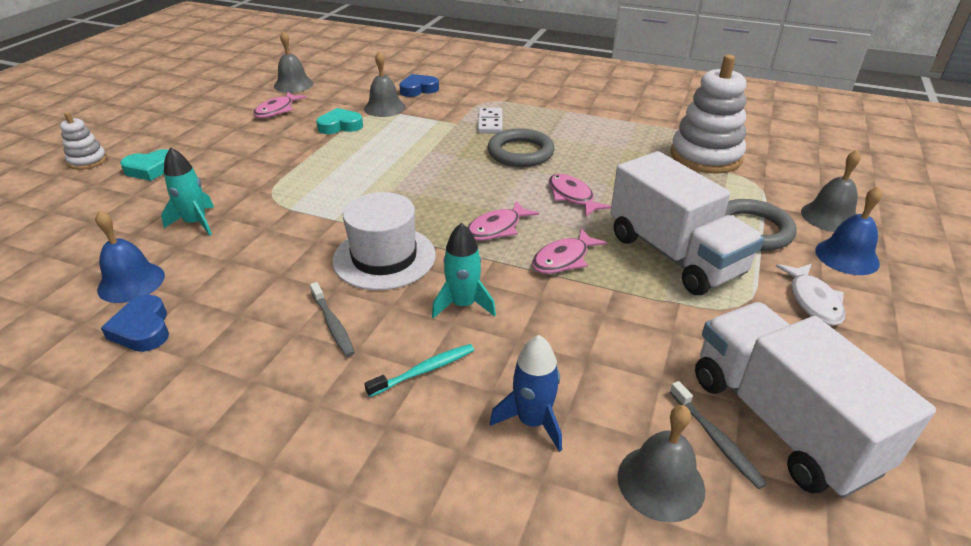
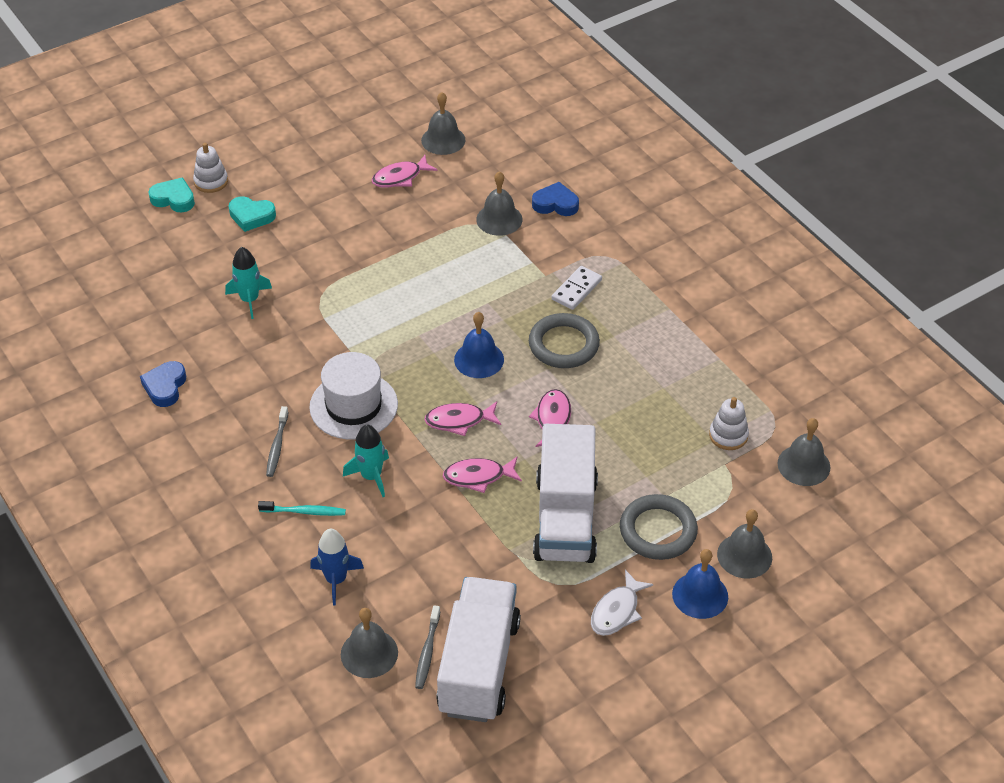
camera: 35 degrees right, 10 degrees up
blue bell [95,210,165,303] -> blue bell moved to [454,312,504,378]
turquoise heart [316,108,363,134] -> turquoise heart moved to [148,177,195,213]
white stacking toy [670,55,746,174] -> white stacking toy [709,397,749,450], size x0.50
none -> grey bell [777,418,830,486]

